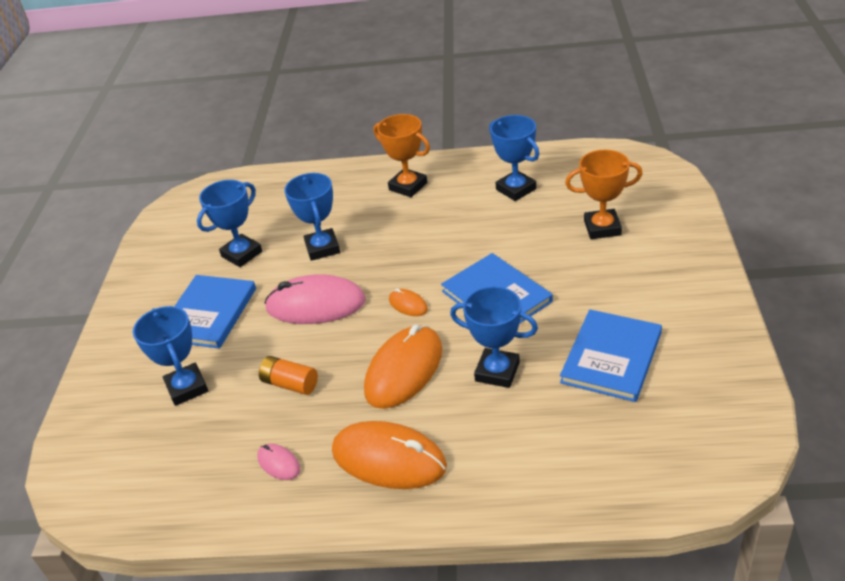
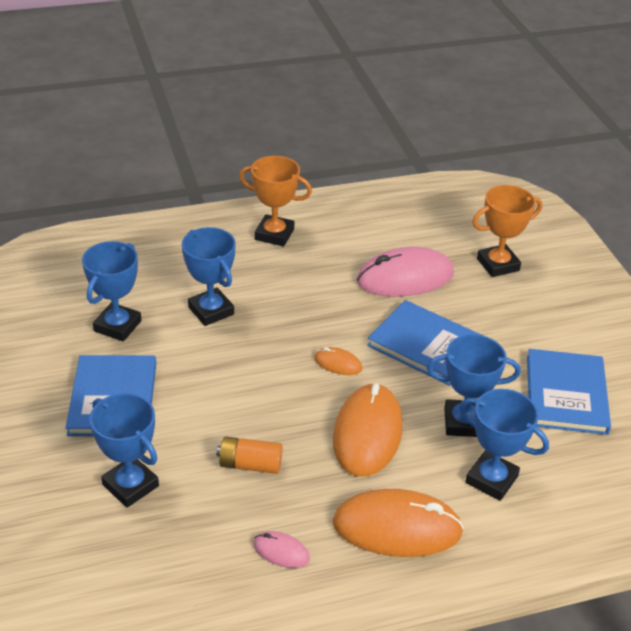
camera: 25 degrees left, 0 degrees up
pink mouse [265,274,366,324] -> pink mouse moved to [356,247,454,297]
blue trophy [489,115,539,201] -> blue trophy moved to [459,389,549,501]

